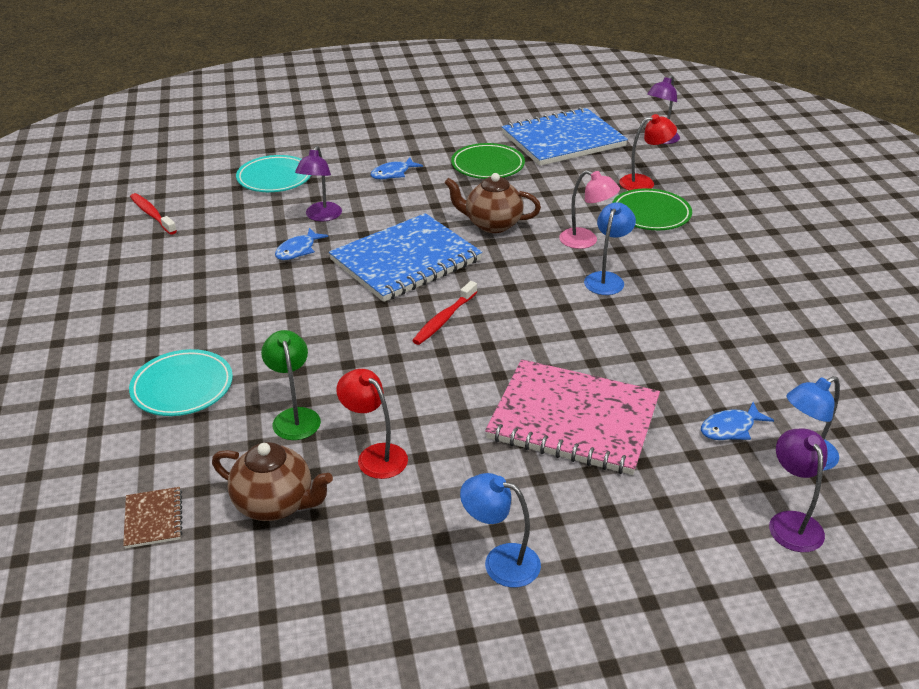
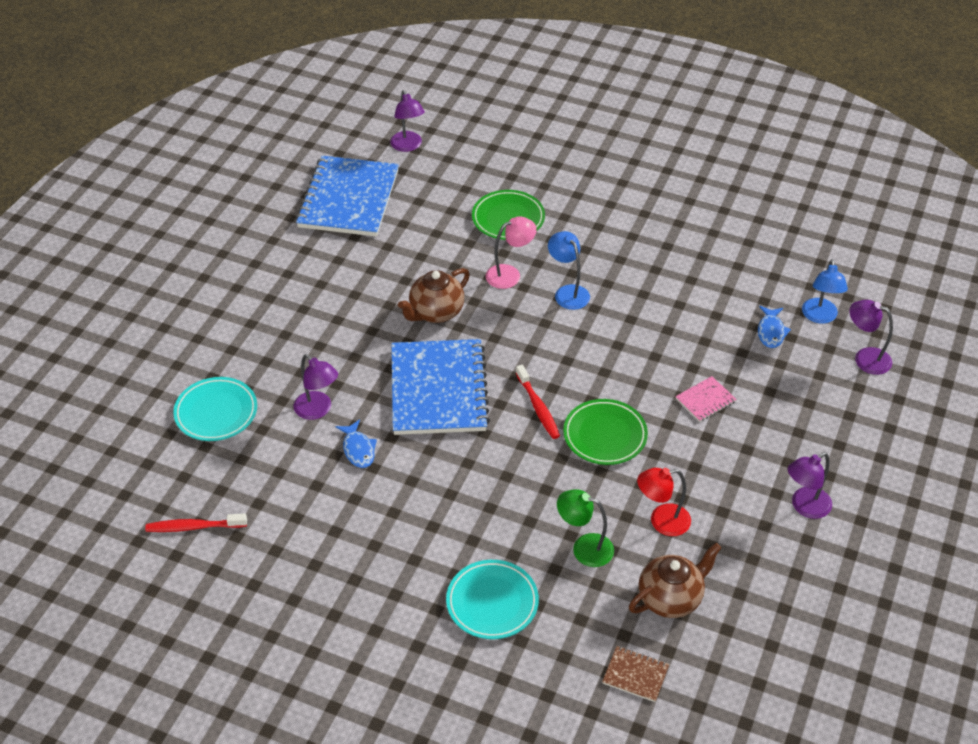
camera: 55 degrees left, 10 degrees up
blue fish [371,157,423,179] -> none
green plate [451,143,525,179] -> green plate moved to [563,399,648,465]
blue lamp [460,473,541,588] -> purple lamp [788,452,832,519]
pink notebook [485,359,660,475] -> pink notebook [675,376,737,422], size x0.41
red lamp [619,114,677,190] -> none

